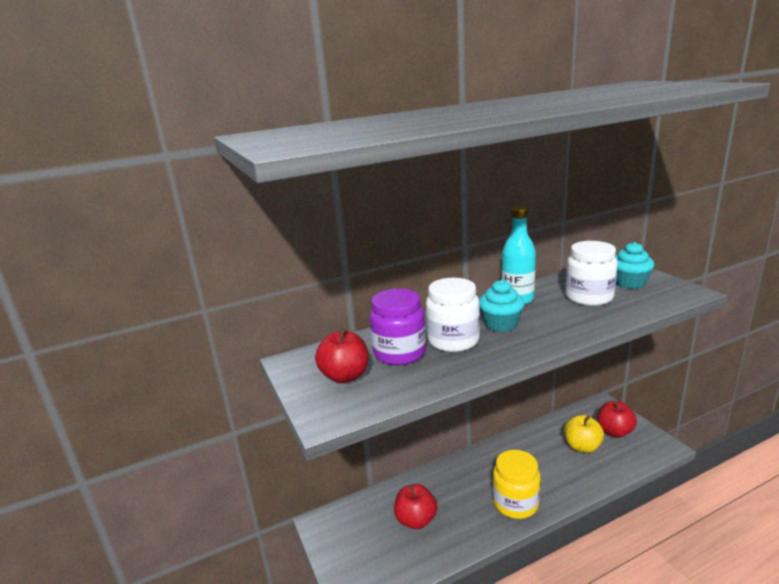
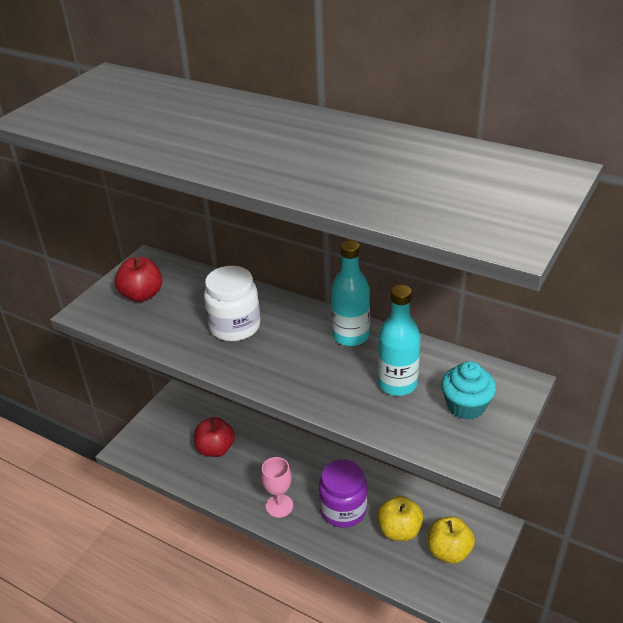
camera: 55 degrees right, 15 degrees up
purple jar [370,288,426,365] -> purple jar moved to [319,459,367,528]
turquoise cupcake [479,280,525,332] -> none
yellow jar [493,450,541,519] -> pink goblet [261,457,293,518]
white jar [565,241,618,306] -> turquoise bottle [378,285,420,396]
red apple [597,401,637,438] -> yellow apple [428,516,475,564]

